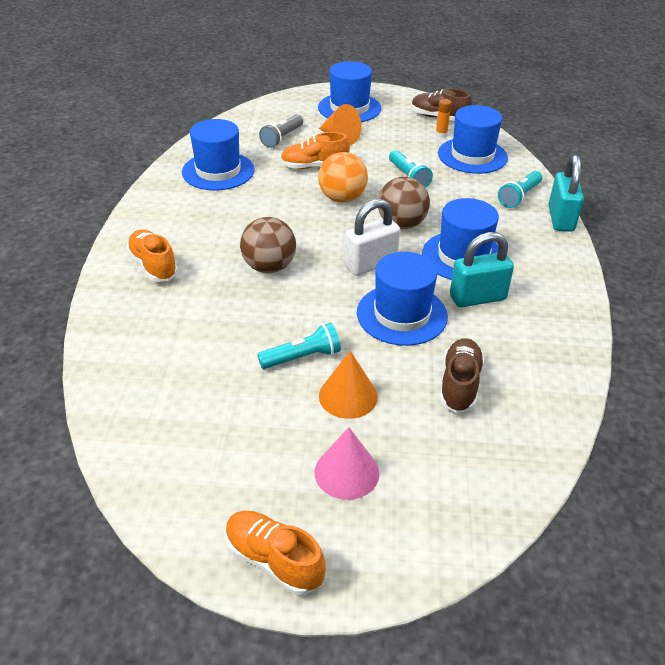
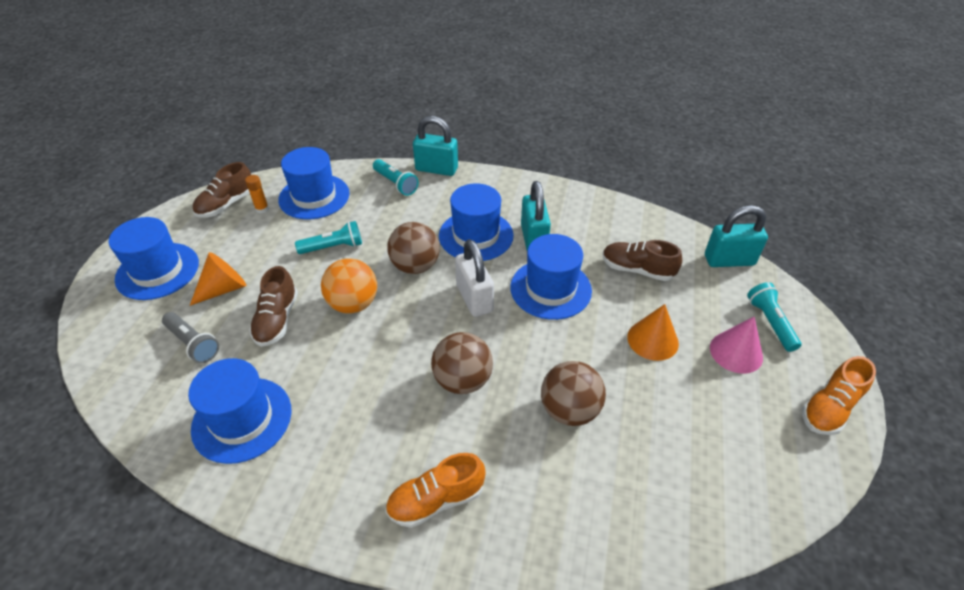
camera: 80 degrees left, 5 degrees up
turquoise flashlight [257,323,341,369] -> turquoise flashlight moved to [747,282,801,352]
orange shoe [280,132,350,169] -> brown shoe [249,266,298,347]
none -> brown ball [541,361,606,426]
none -> turquoise padlock [705,205,768,267]

